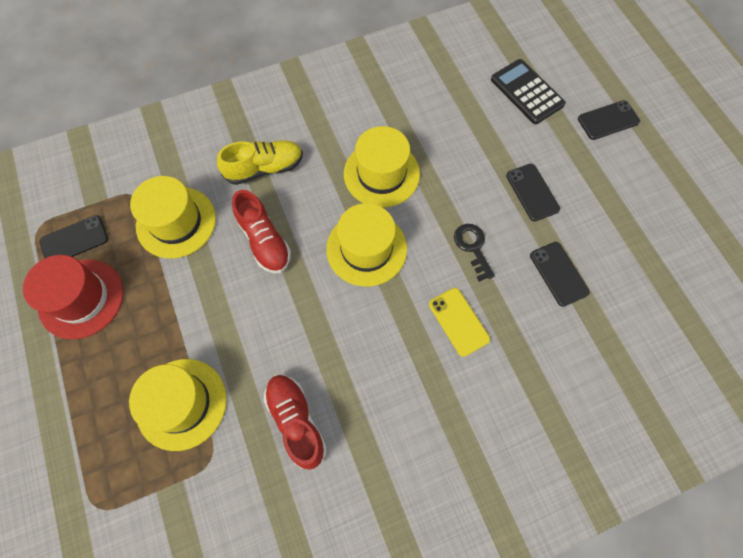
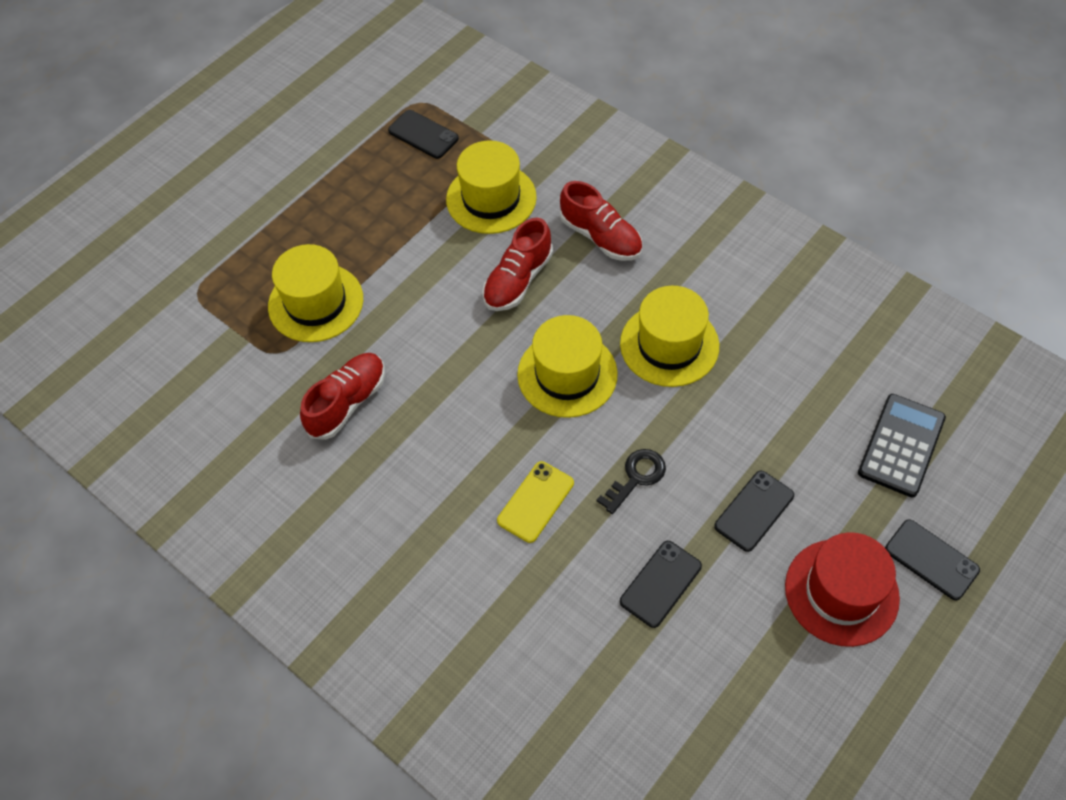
camera: 65 degrees right, 10 degrees down
red hat [23,255,123,339] -> red hat moved to [785,532,900,647]
yellow shoe [217,140,303,185] -> red shoe [560,181,642,261]

